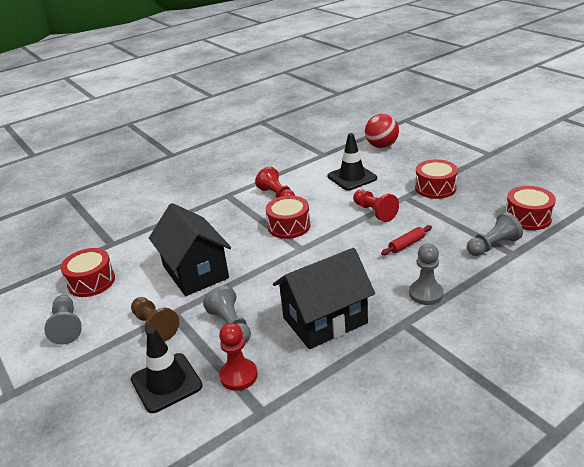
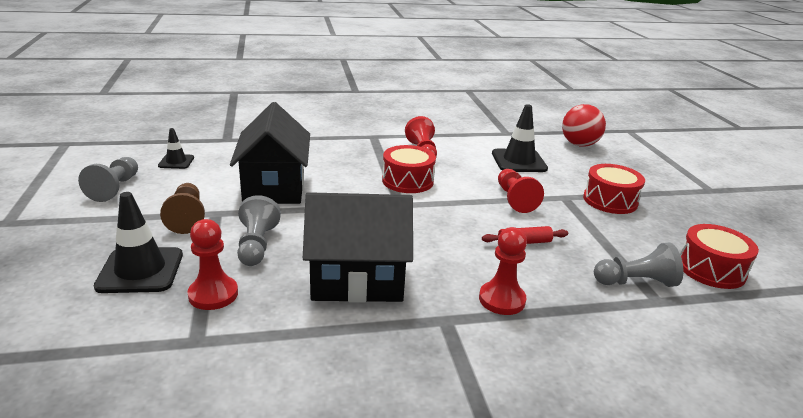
camera: 20 degrees right, 5 degrees down
red drum [61,248,115,297] -> black traffic cone [158,128,194,169]
grey pawn [409,243,444,305] -> red pawn [479,227,527,315]

